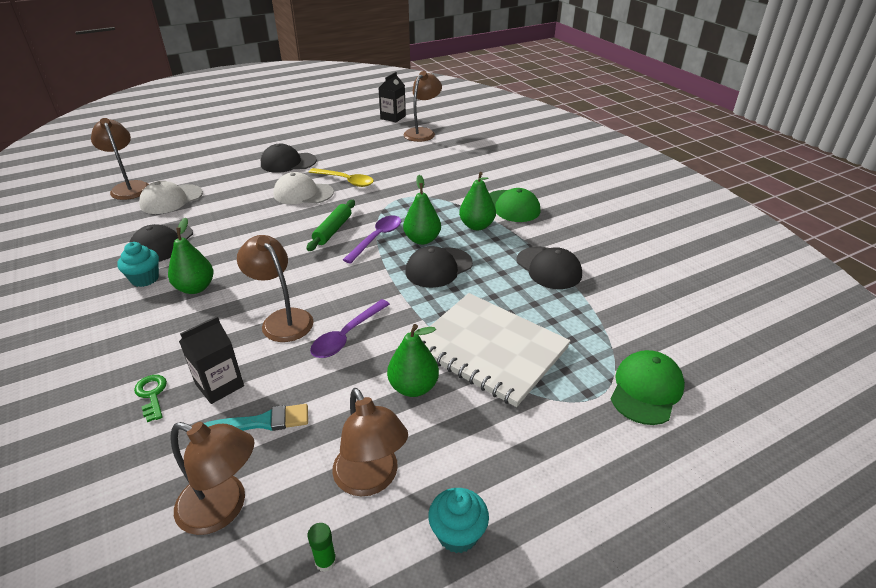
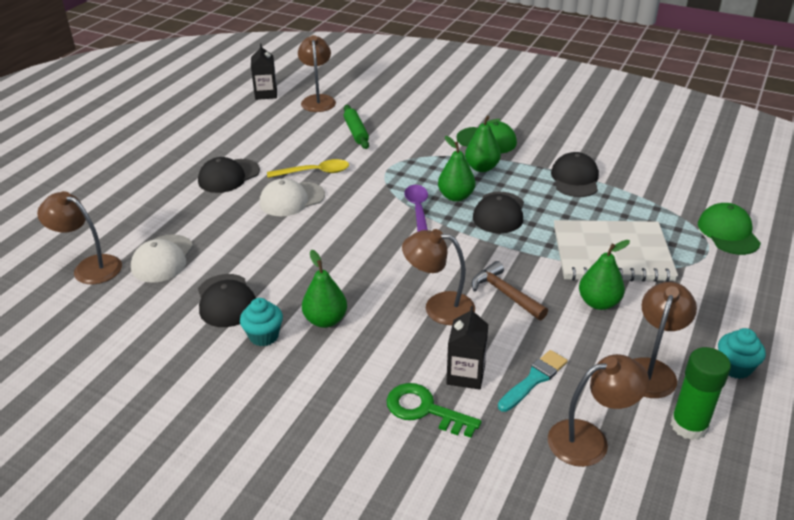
camera: 35 degrees left, 0 degrees up
green key [134,375,167,422] -> green key [387,383,482,438], size x1.59
green rolling pin [307,200,355,251] -> green rolling pin moved to [344,105,369,149]
green glue stick [307,523,336,572] -> green glue stick [671,347,731,440], size x2.17
purple spoon [310,299,390,358] -> brown hammer [472,261,548,320]
brown lamp [332,388,408,496] -> brown lamp turned 90 degrees counterclockwise [633,282,697,398]
black cap [516,246,582,289] -> black cap turned 105 degrees counterclockwise [551,152,599,197]

